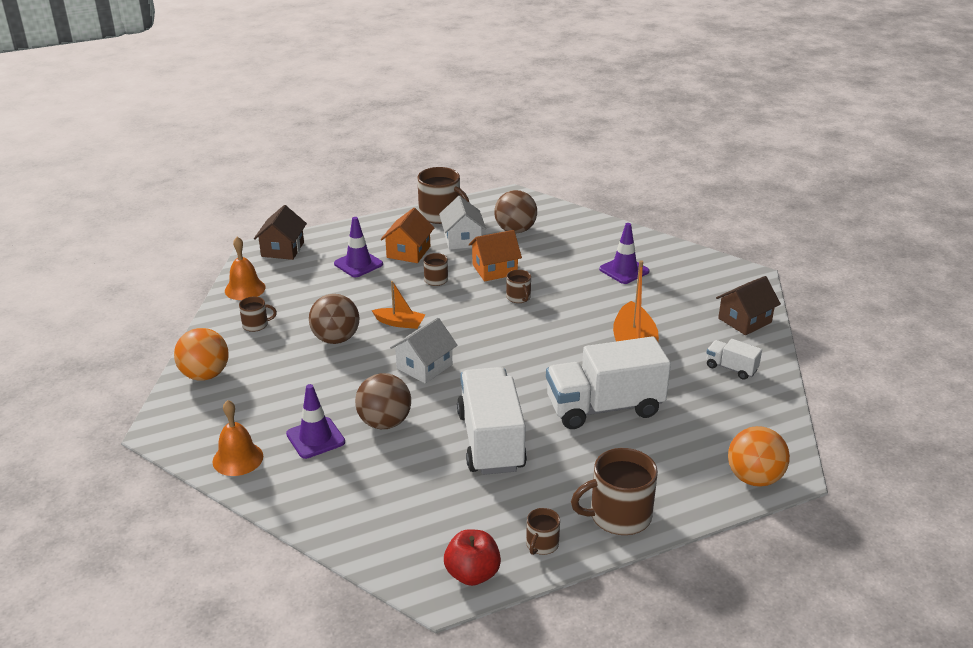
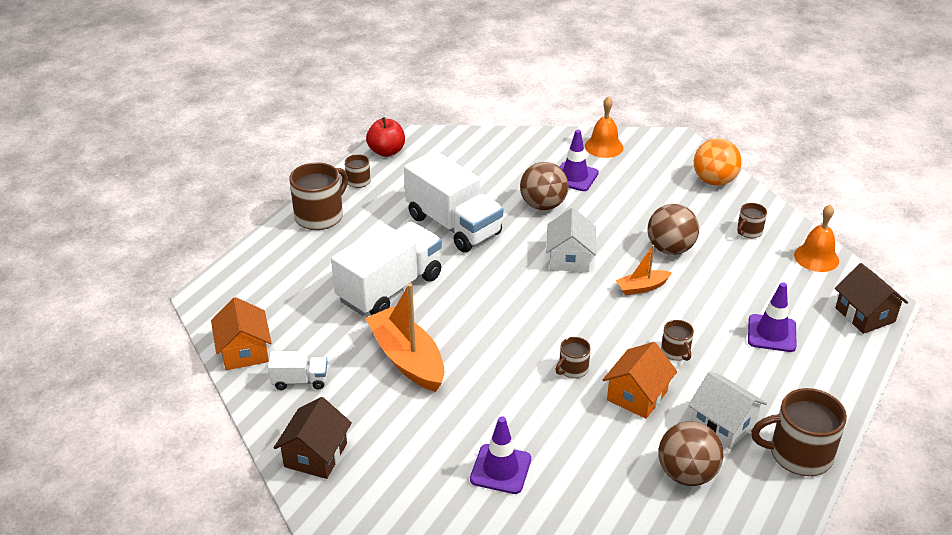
camera: 145 degrees right, 5 degrees up
orange house [381,208,435,263] -> orange house moved to [211,297,272,370]
brown mug [506,270,531,303] -> brown mug turned 75 degrees counterclockwise [555,337,591,378]
orange ball [728,426,790,487] -> none

